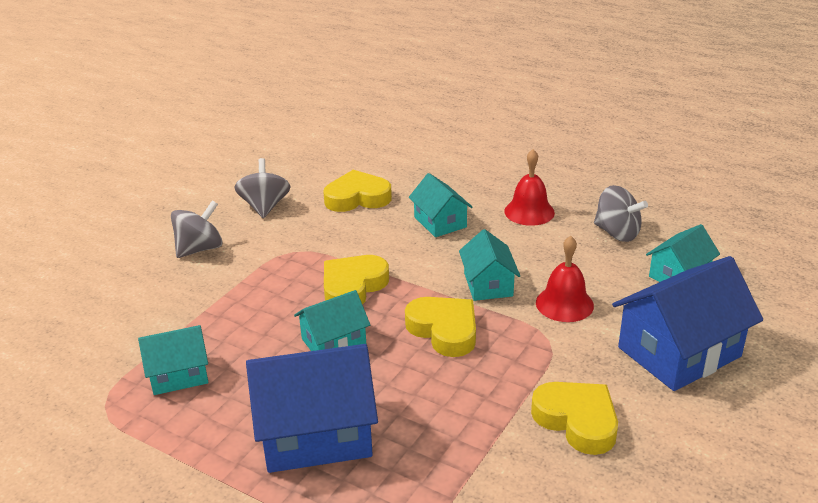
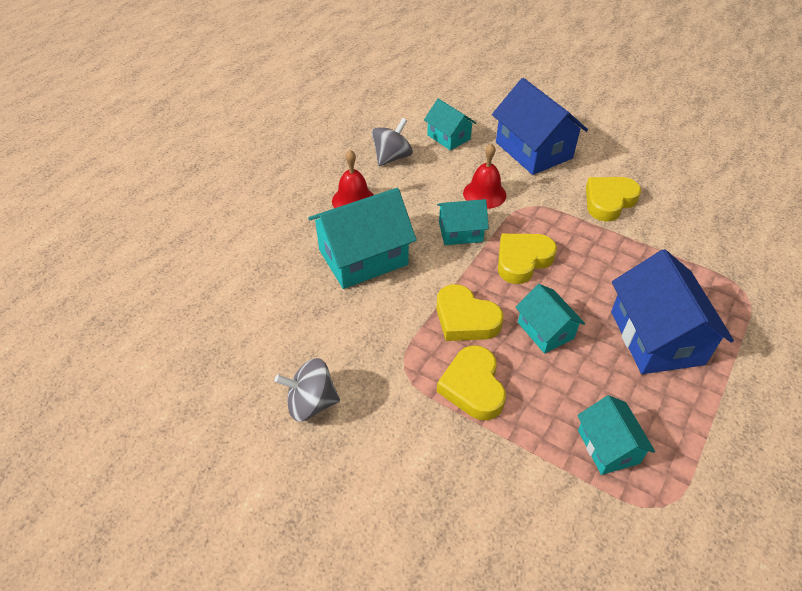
camera: 90 degrees left, 15 degrees up
grey spinning top [171,200,223,258] -> none
yellow heart [323,170,392,212] -> yellow heart moved to [437,345,506,420]
turquoise house [409,173,472,237] -> turquoise house [308,188,417,289], size x1.76

